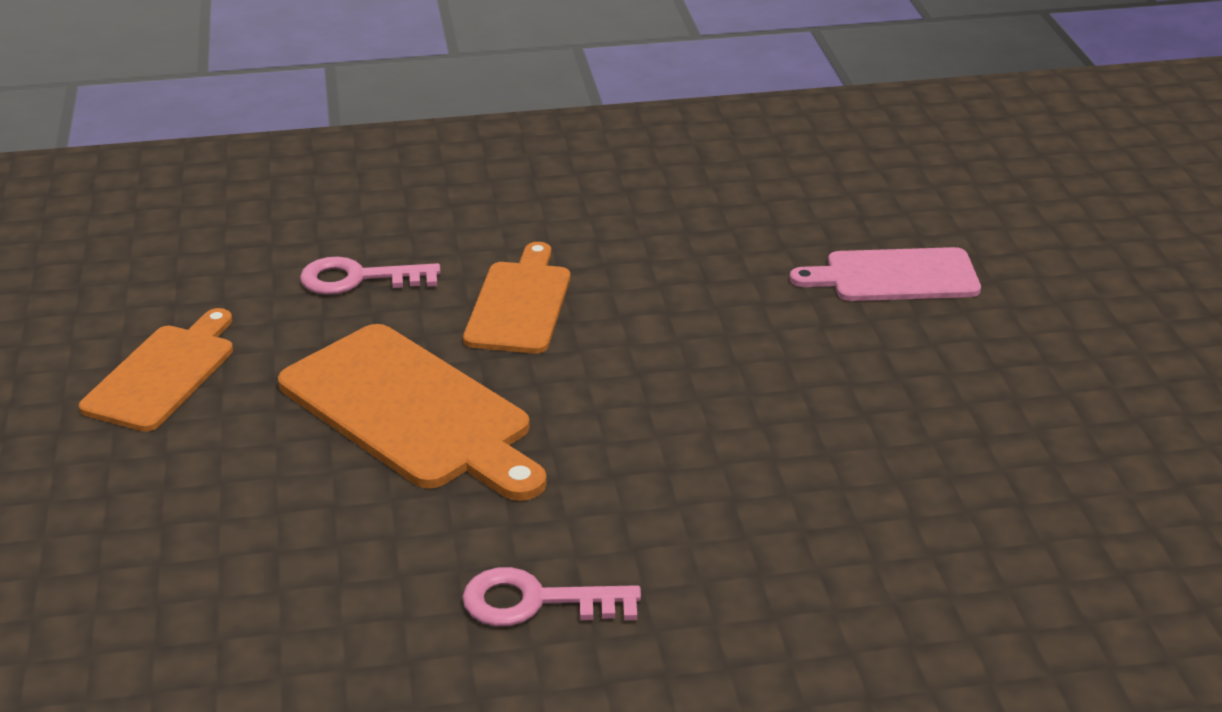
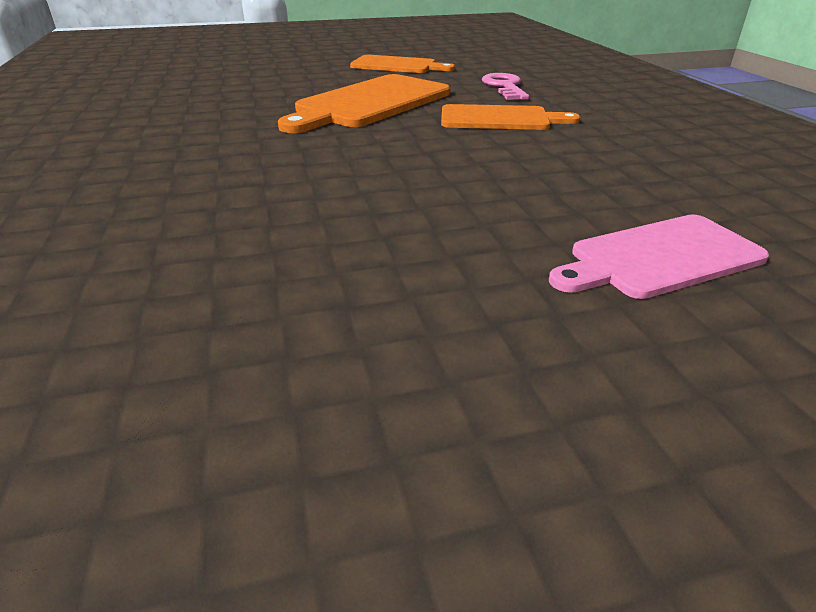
camera: 85 degrees right, 0 degrees up
pink key [462,567,641,626] -> none
pink cutting board [790,247,981,301] -> pink cutting board turned 105 degrees counterclockwise [549,214,769,299]

